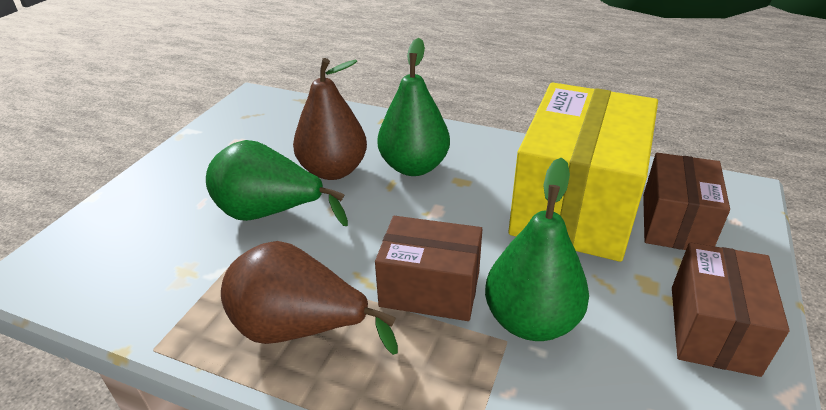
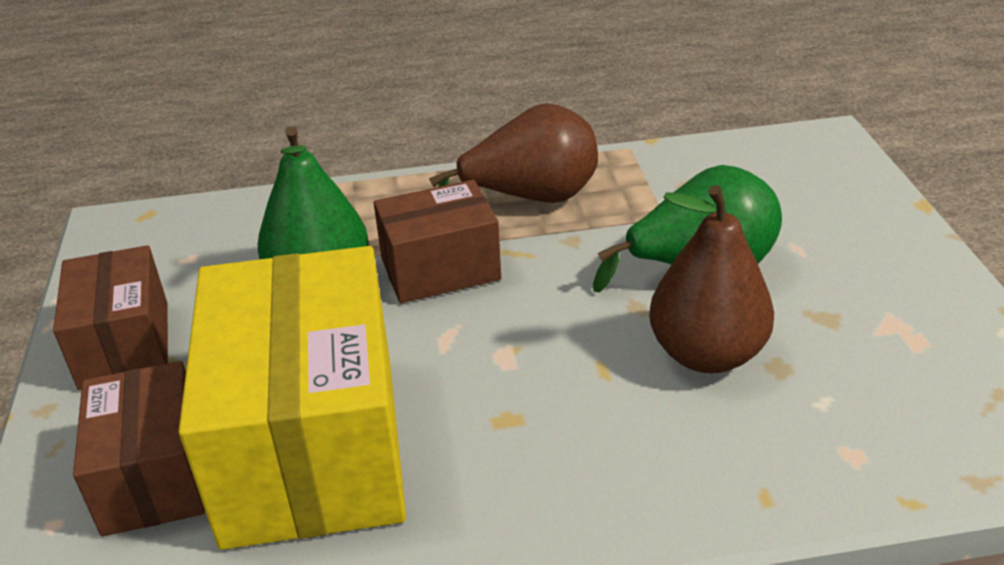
camera: 150 degrees right, 0 degrees up
green pear [378,38,450,176] -> none

